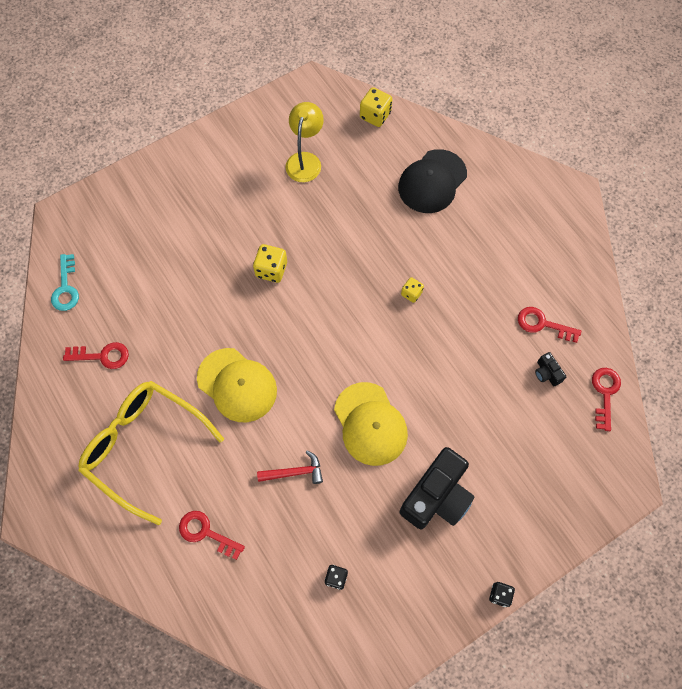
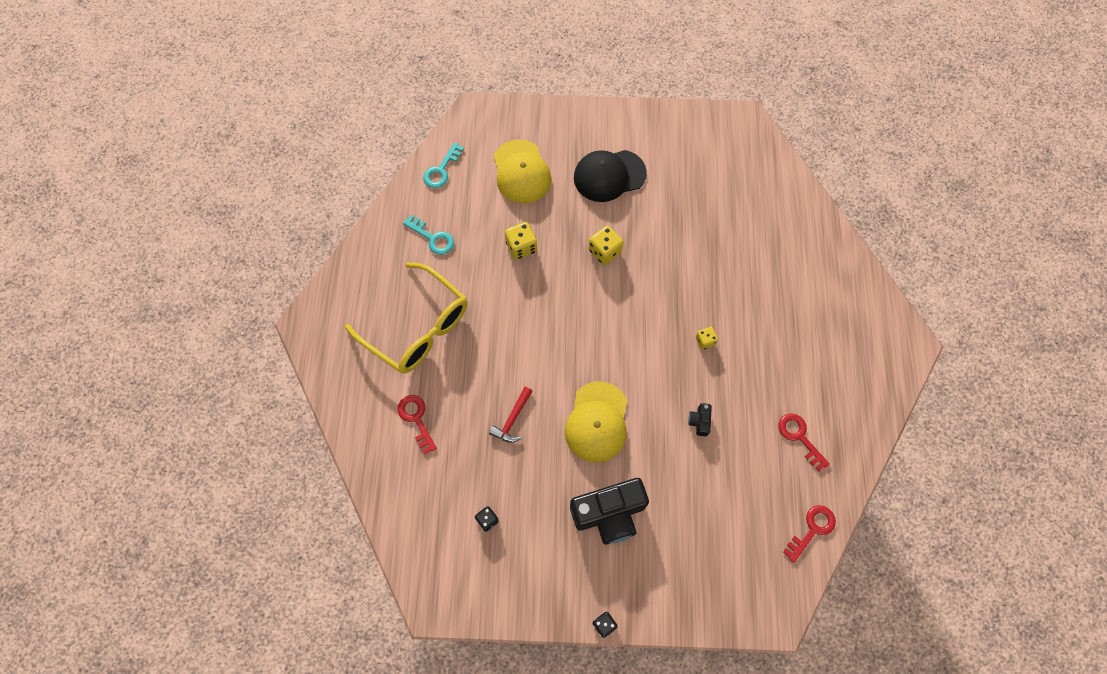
camera: 35 degrees right, 0 degrees up
red key [63,342,129,369] -> turquoise key [403,215,454,255]
yellow glasses [78,381,224,525] -> yellow glasses turned 150 degrees clockwise [345,262,467,374]
yellow cap [197,348,277,422] -> yellow cap moved to [494,139,552,204]
red hammer [257,450,323,484] -> red hammer turned 90 degrees clockwise [489,387,532,443]
yellow lamp [285,102,324,182] -> none
yellow dice [360,87,392,127] -> yellow dice moved to [505,222,537,260]
black cap [398,149,467,213] -> black cap moved to [574,150,647,202]
black camera [535,352,566,386] -> black camera moved to [688,403,712,436]

